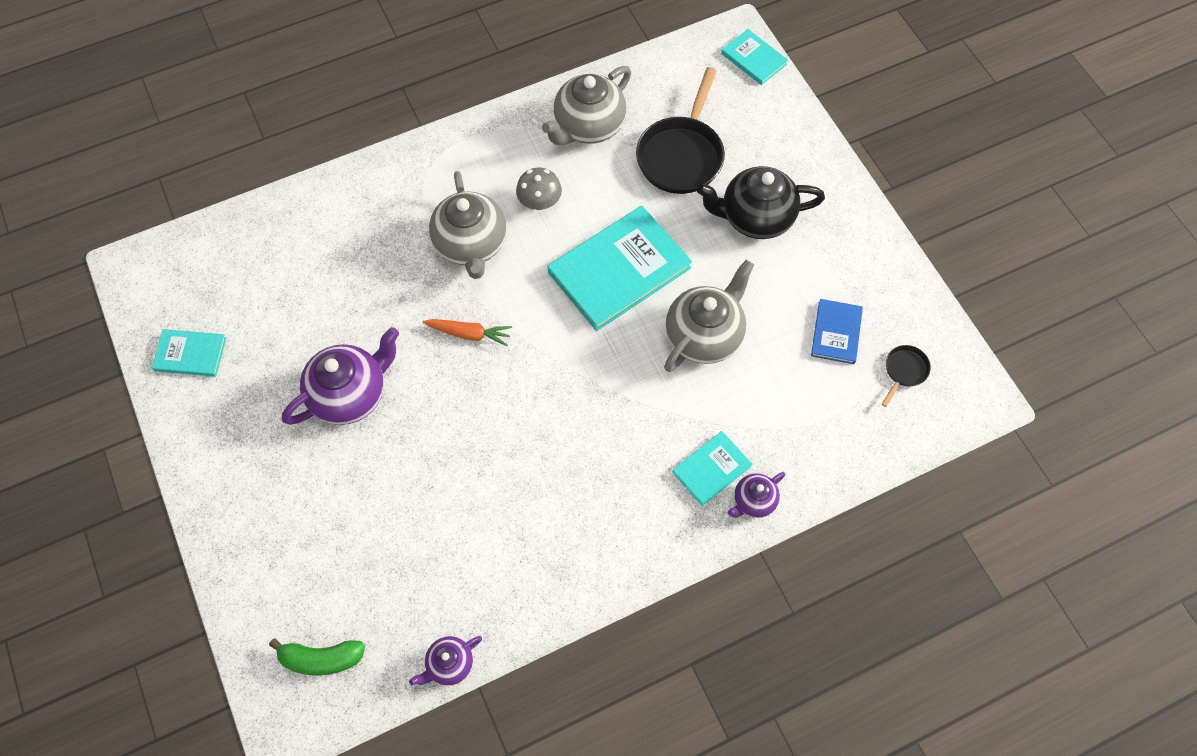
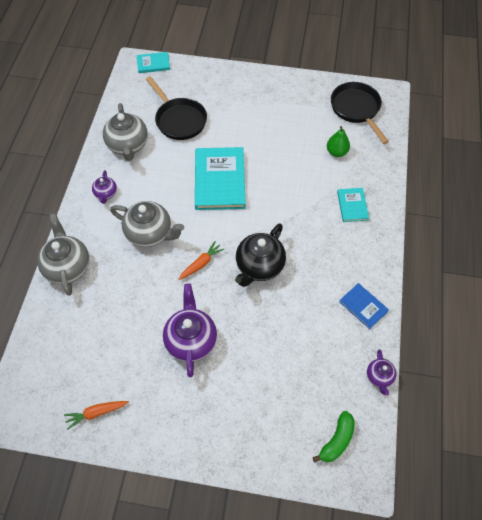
camera: 55 degrees left, 5 degrees down
turquoise book [152,329,226,377] -> orange carrot [64,401,129,430]
grey mushroom [516,167,562,210] -> none
grey teapot [664,260,754,372] -> grey teapot moved to [37,213,89,296]
black teapot [697,166,825,239] -> black teapot moved to [235,223,286,287]
purple teapot [728,472,785,518] -> purple teapot moved to [92,170,117,204]
blue book [811,299,863,364] -> blue book moved to [339,283,389,329]
black pan [882,345,931,407] -> black pan [331,82,389,144], size x2.16
none -> green pear [327,126,350,157]

